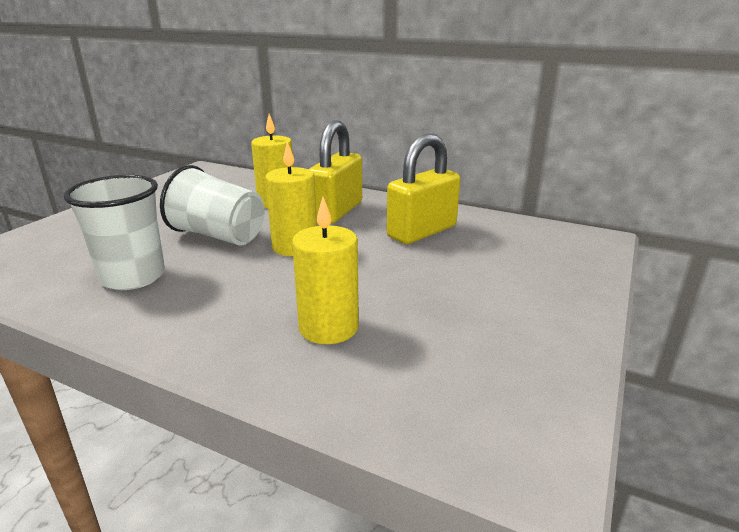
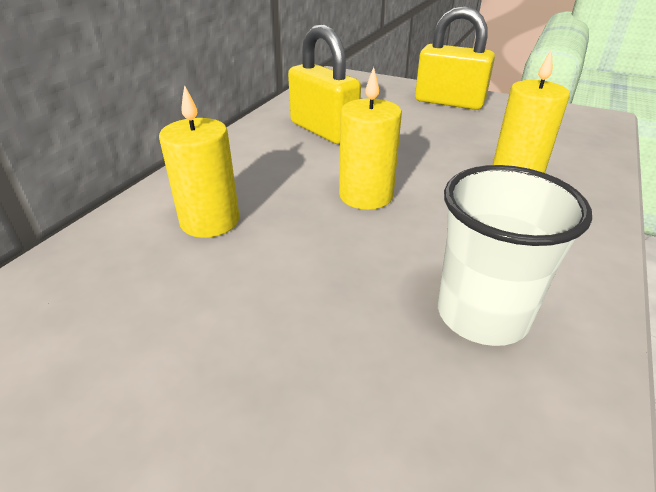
camera: 90 degrees left, 10 degrees up
white cup [160,165,264,245] -> none
yellow padlock [309,120,362,224] -> yellow padlock moved to [415,6,495,110]

